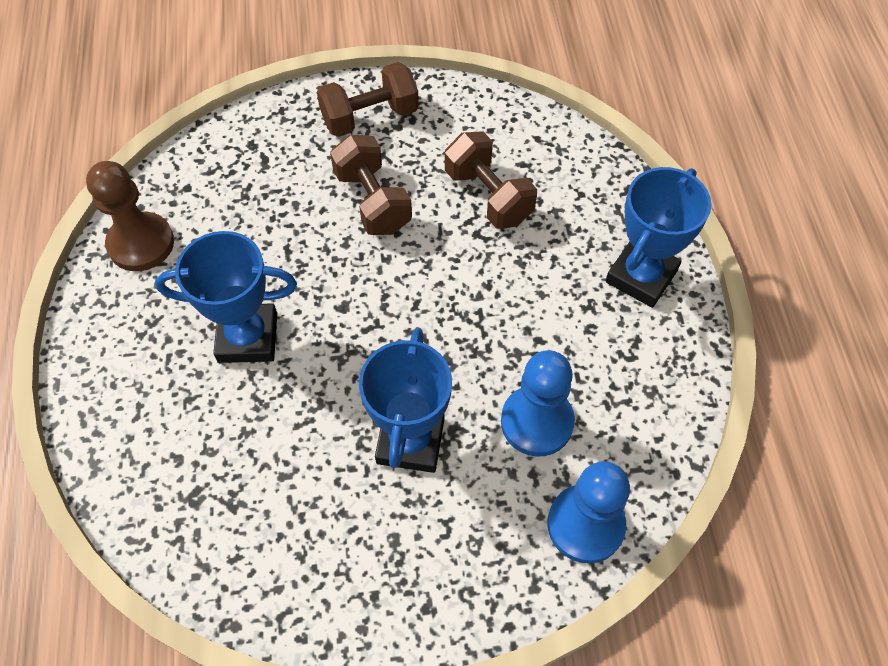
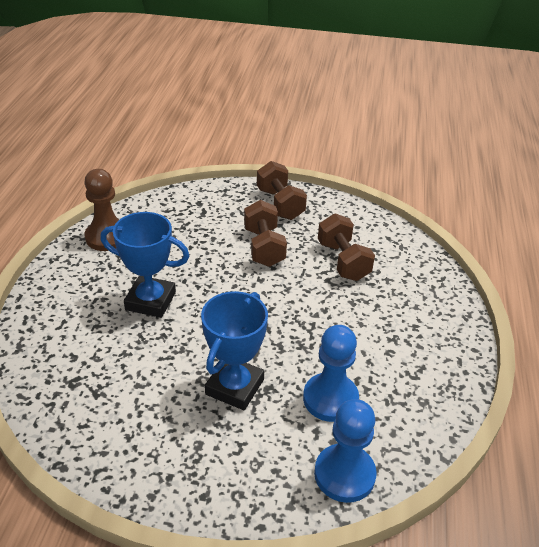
camera: 15 degrees right, 20 degrees down
brown dumbbell [317,62,419,137] -> brown dumbbell turned 75 degrees clockwise [257,161,307,220]
blue trophy [606,167,711,308] -> none

